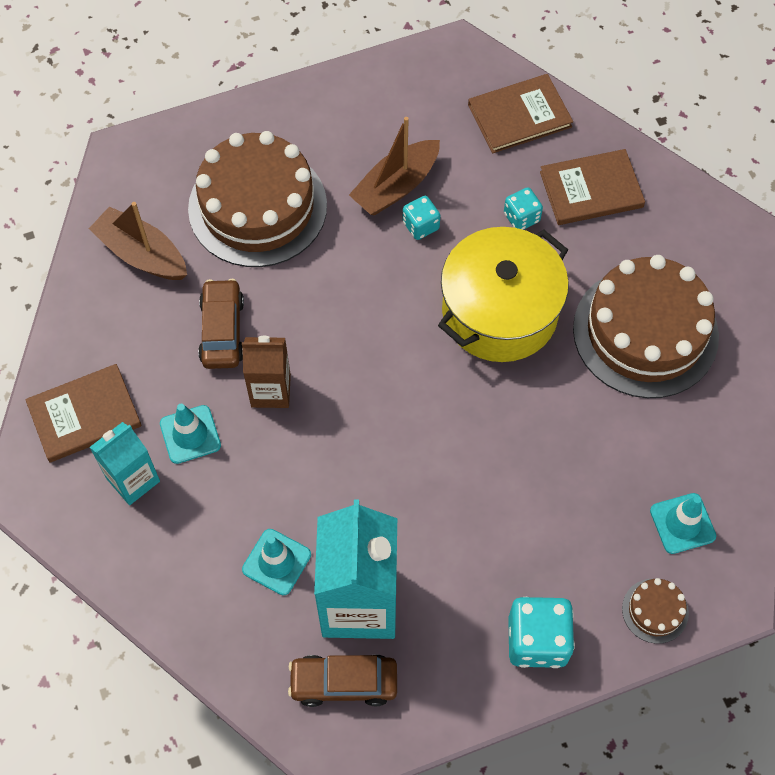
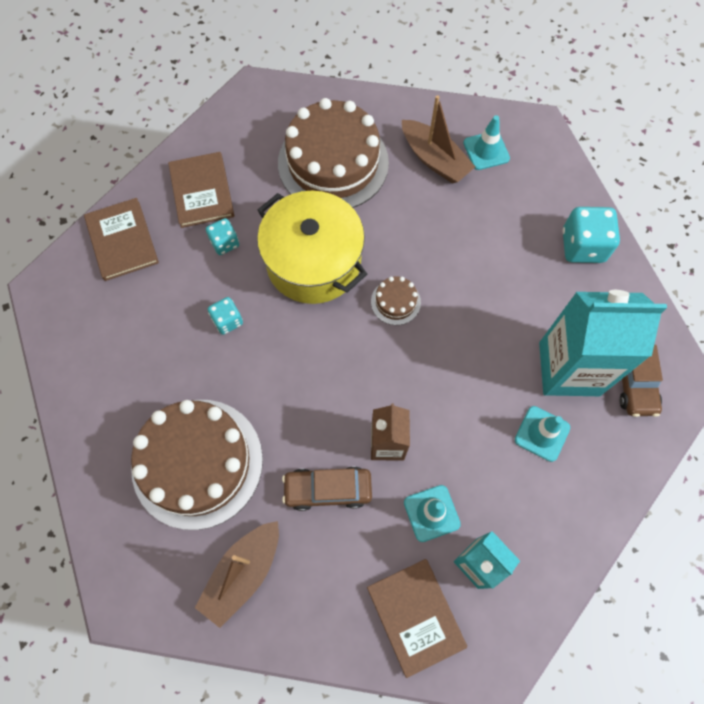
camera: 90 degrees left, 5 degrees up
brown boat [349,117,440,216] -> brown boat moved to [402,95,475,183]
brown cake [622,578,689,644] -> brown cake moved to [371,277,421,325]

